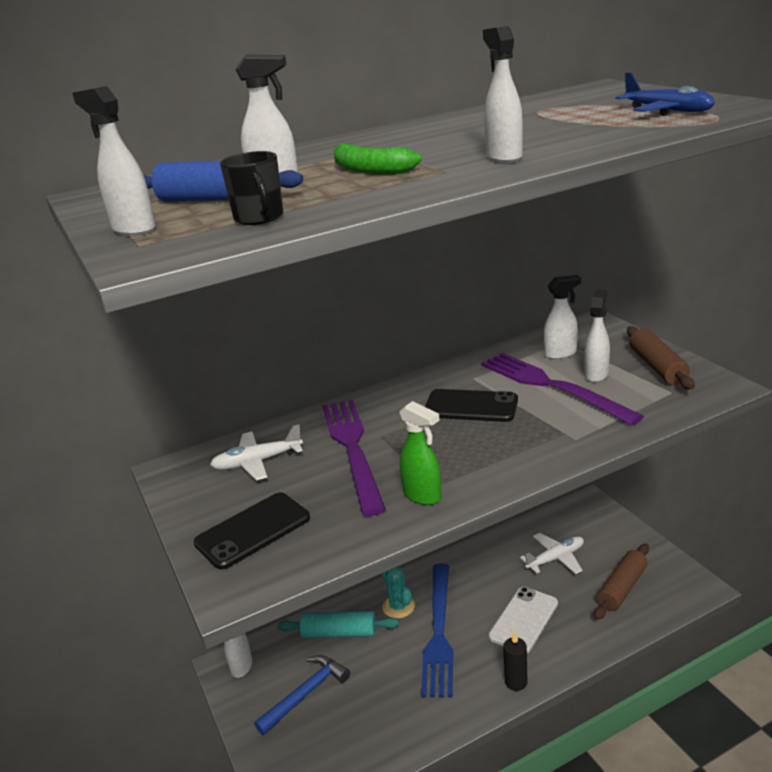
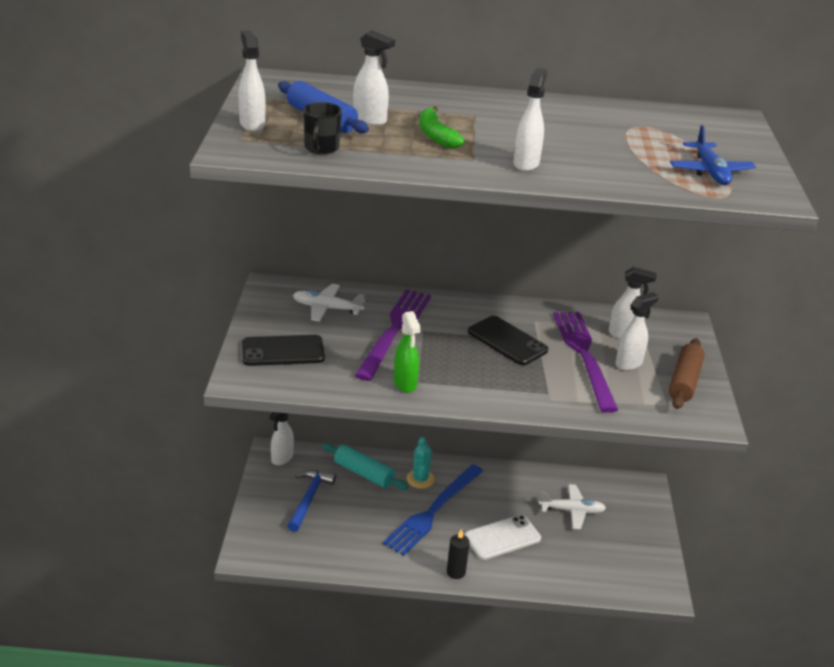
camera: 25 degrees right, 5 degrees up
blue hammer [254,655,350,735] -> blue hammer turned 60 degrees counterclockwise [287,470,336,532]
brown rolling pin [594,544,649,620] -> none

